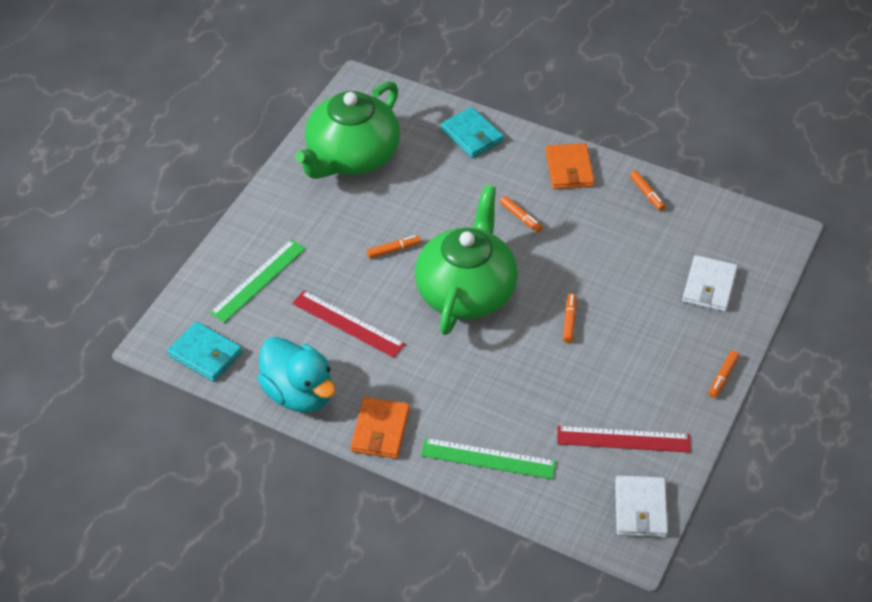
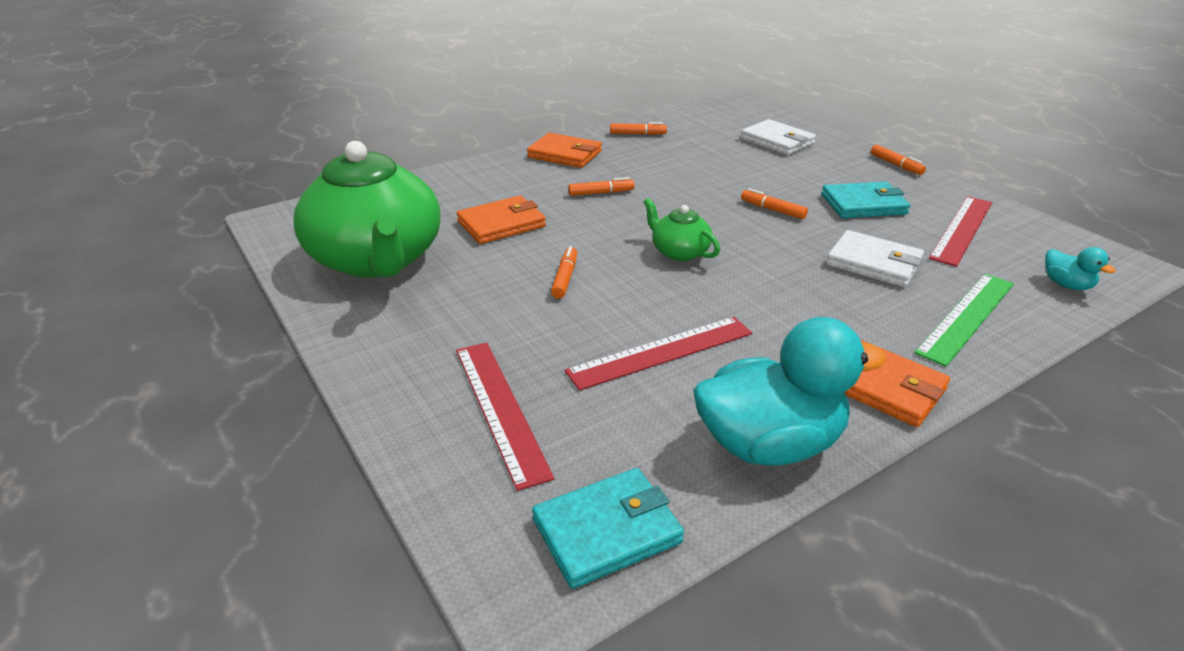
camera: 60 degrees left, 15 degrees down
green ruler [210,239,306,323] -> red ruler [456,342,555,491]
green teapot [415,185,518,335] -> green teapot [644,198,720,261], size x0.44
turquoise wallet [440,107,504,158] -> turquoise wallet moved to [821,182,910,218]
white wallet [615,476,668,537] -> white wallet moved to [826,230,924,287]
none -> orange wallet [457,195,546,244]
none -> turquoise duck [1045,247,1116,290]

